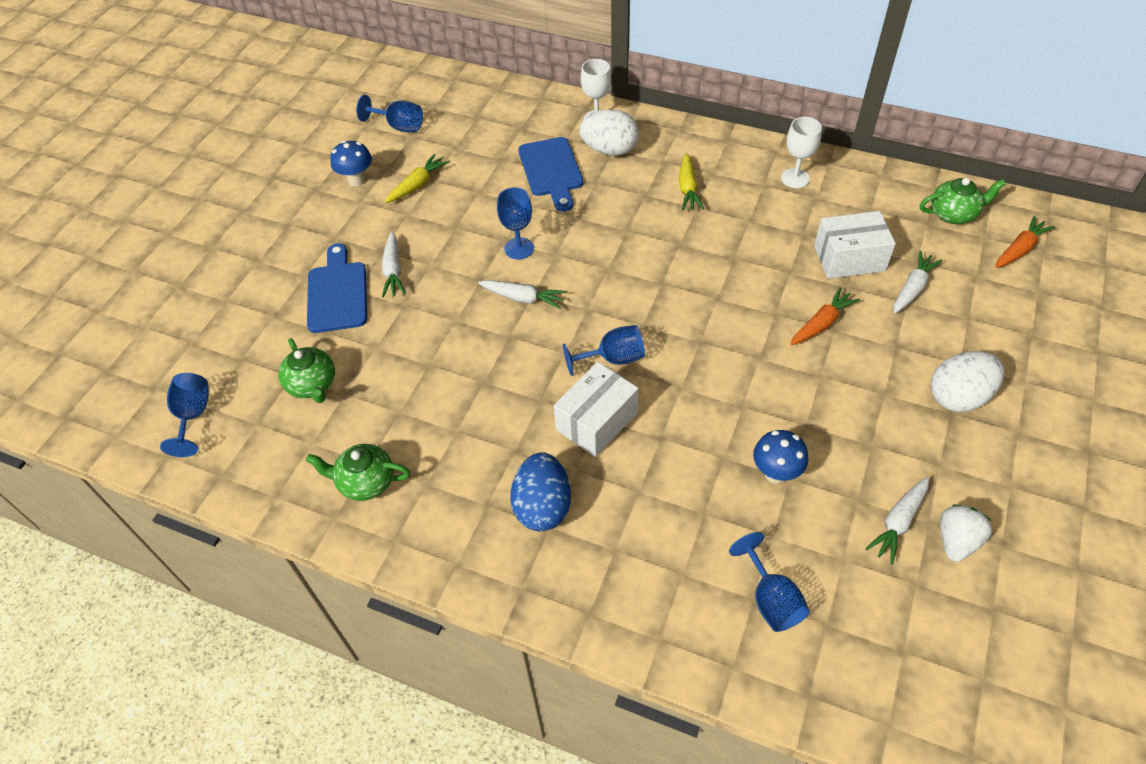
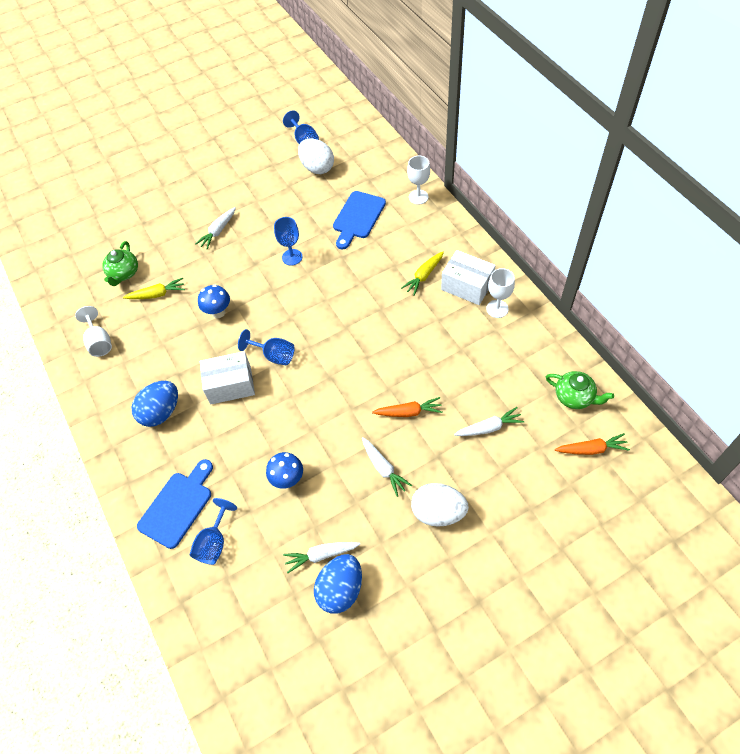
camera: 40 degrees right, 5 degrees up
blue goblet [160,373,209,457] -> none
green teapot [306,444,410,501] -> white goblet [75,306,112,357]
blue cutting board [307,243,367,333] -> blue cutting board moved to [137,459,213,549]
blue mushroom [330,140,372,187] -> blue mushroom moved to [198,285,230,318]
yellow carrot [385,154,449,203] -> yellow carrot moved to [123,278,185,299]
white carrot [478,280,567,309] -> white carrot moved to [362,437,412,497]
white egg [579,109,639,156] -> white egg moved to [298,139,334,174]
white box [814,211,896,279] -> white box moved to [441,250,496,305]
white strawberry [940,504,992,562] -> blue egg [314,554,362,614]

